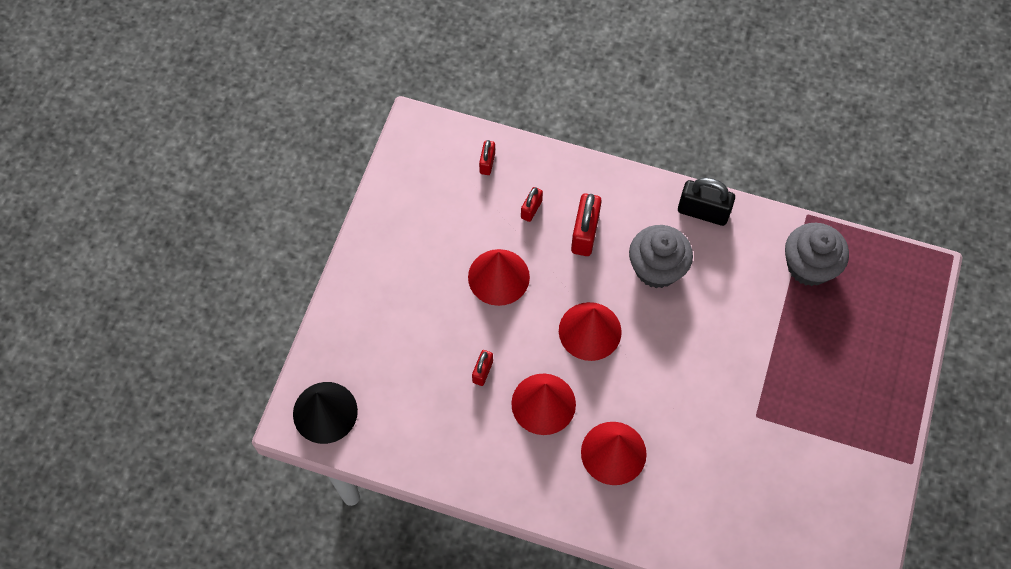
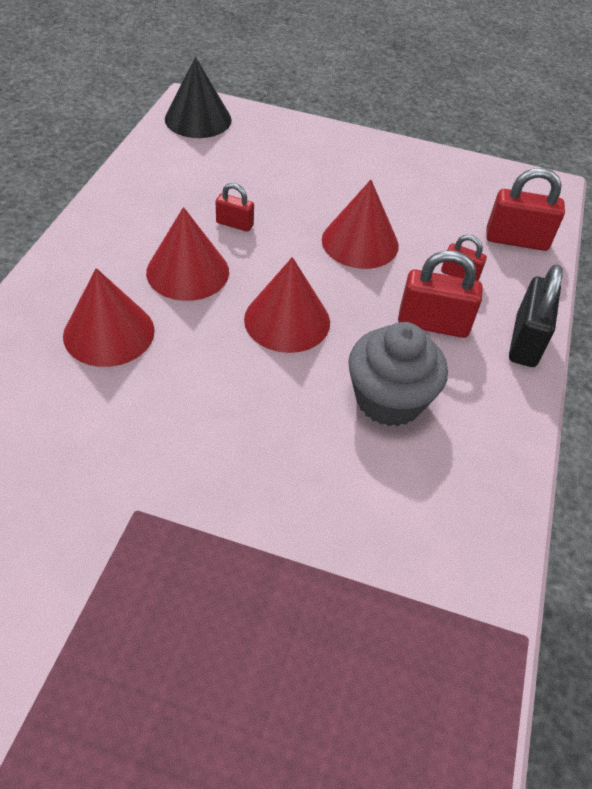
camera: 85 degrees right, 15 degrees down
red padlock [479,140,495,175] -> red padlock [486,168,565,251], size x1.76
black padlock [678,178,735,226] -> black padlock moved to [509,264,563,367]
grey cupcake [785,223,849,286] -> none

